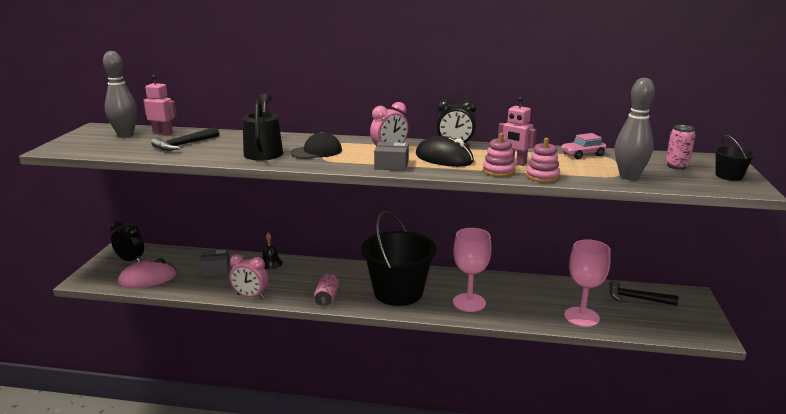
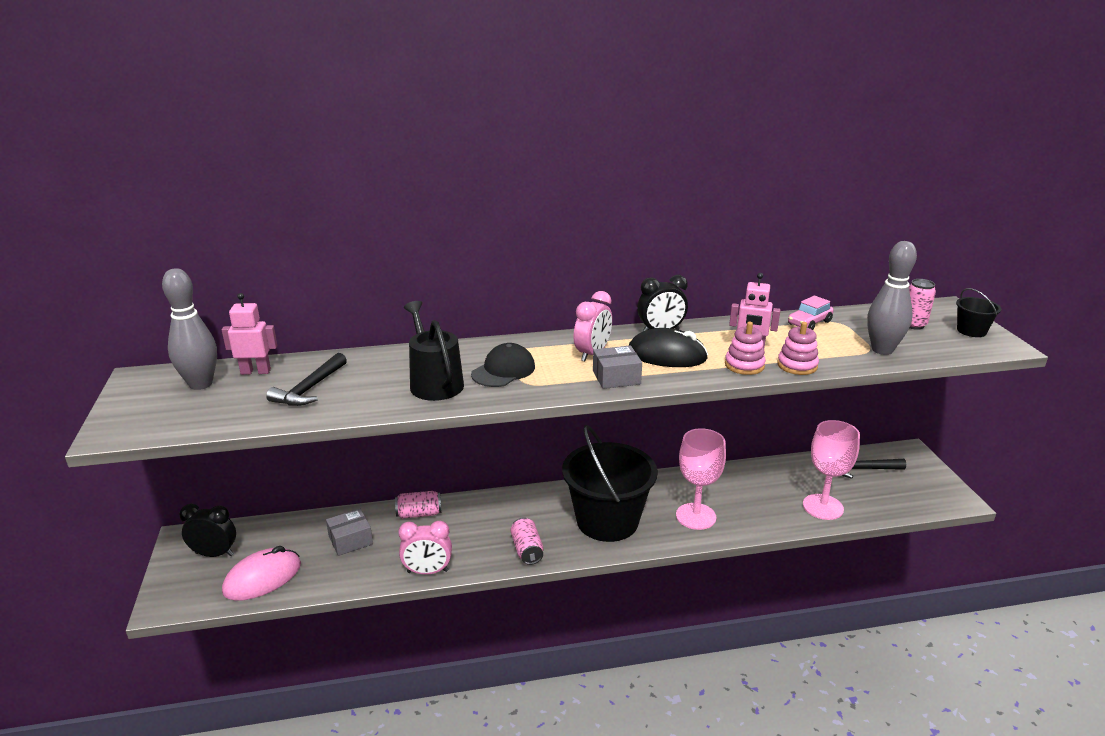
camera: 20 degrees left, 5 degrees up
black bell [262,233,283,269] -> pink can [395,491,441,519]

